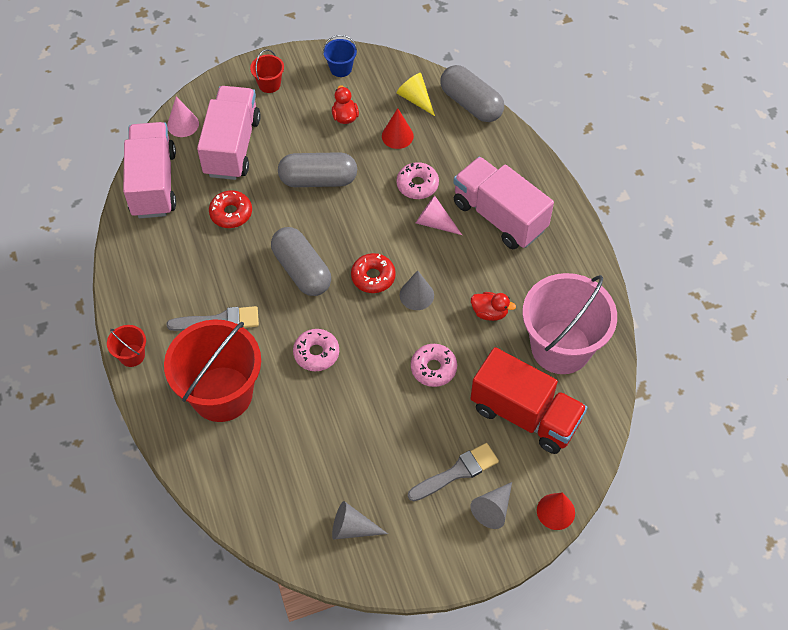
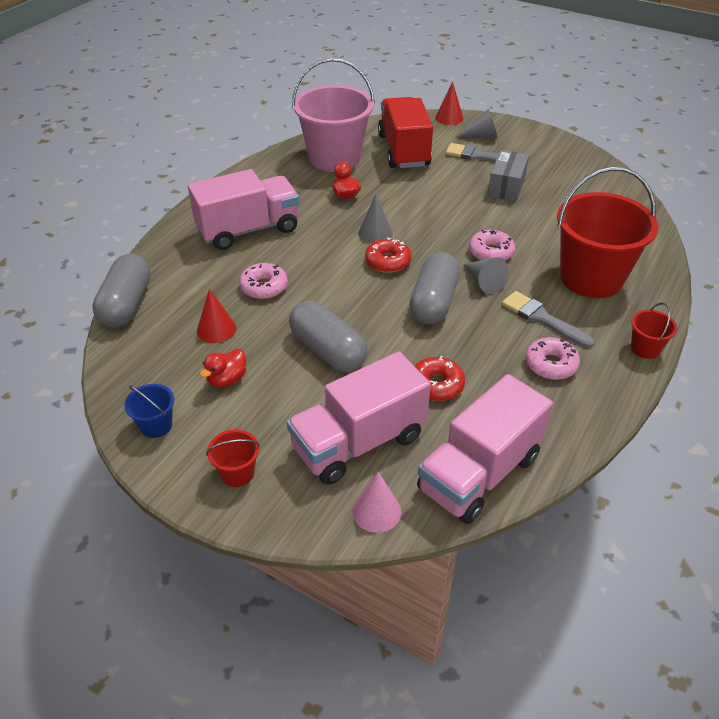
camera: 130 degrees left, 15 degrees down
grey cone [332,501,388,539] -> grey cone moved to [464,257,509,294]
yellow cone [396,73,435,116] -> none
pink donut [411,344,457,387] -> pink donut moved to [525,337,580,380]
pink cone [416,196,462,235] -> none
pink truck [453,157,554,249] -> pink truck turned 120 degrees counterclockwise [188,169,299,250]
none -> grey box [488,150,529,201]

